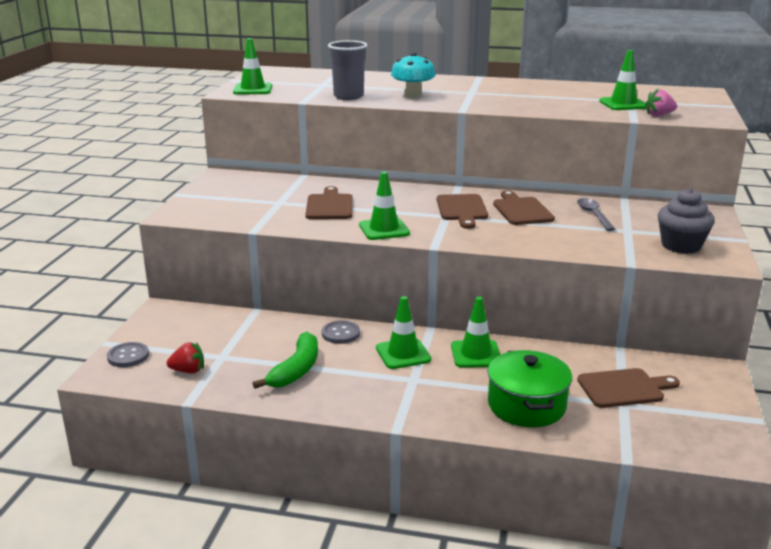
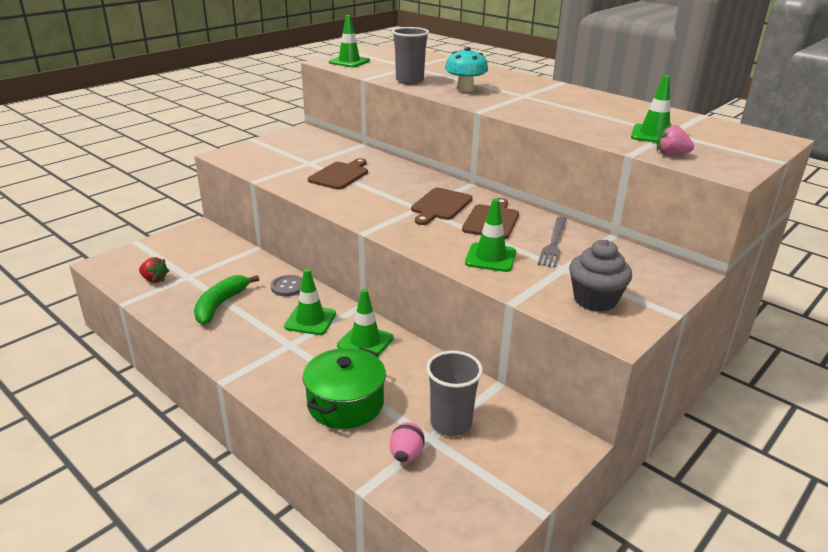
camera: 30 degrees right, 5 degrees up
grey button [107,342,149,367] -> none
green banana [253,332,318,389] -> green banana turned 150 degrees clockwise [194,275,259,325]
green traffic cone [359,172,410,240] -> green traffic cone moved to [465,199,516,272]
grey spoon [577,198,615,231] -> grey fork [537,217,567,268]
brown cutting board [577,368,680,408] -> grey cup [426,351,483,436]
none -> pink egg [390,422,425,463]

